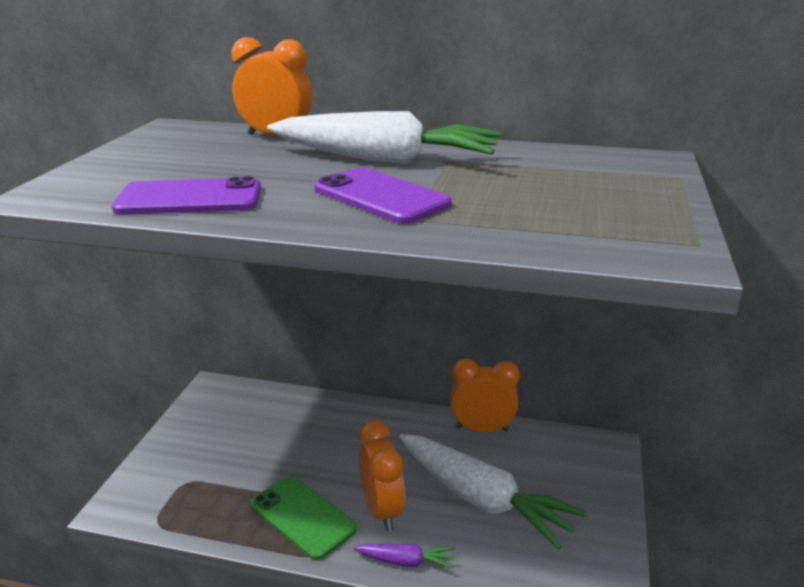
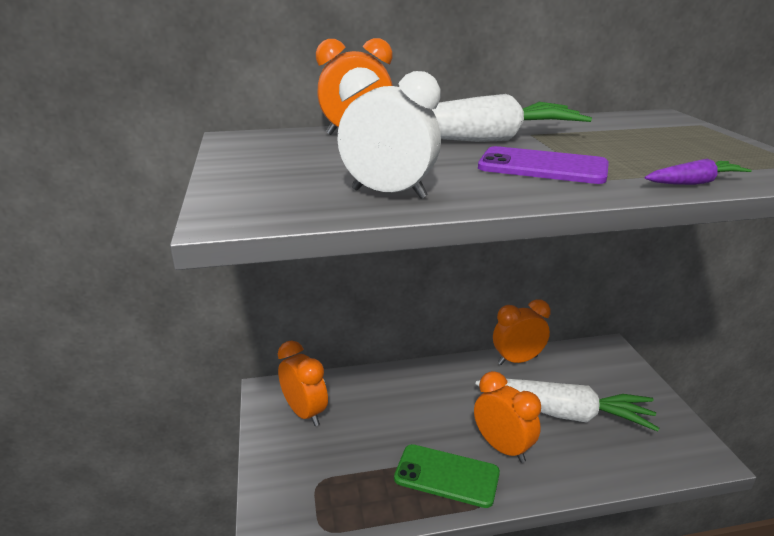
camera: 25 degrees left, 0 degrees up
purple phone [112,176,261,215] -> white clock [337,67,441,199]
purple carrot [353,544,455,569] -> purple carrot moved to [644,159,752,185]
none -> orange clock [278,341,328,426]

